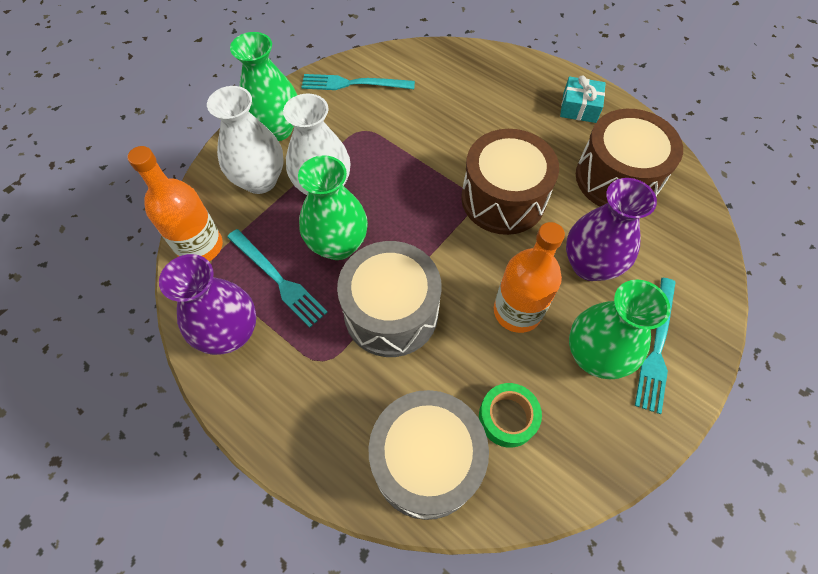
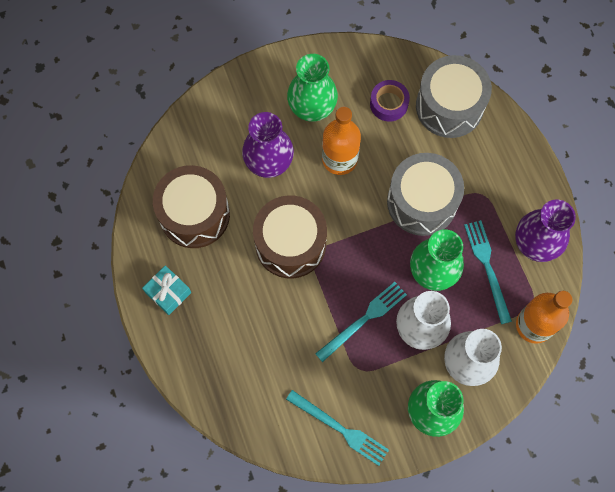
camera: 150 degrees left, 10 degrees up
green tape [479,383,542,448] -> purple tape [370,80,410,122]
turquoise fork [635,278,676,414] -> turquoise fork moved to [315,282,407,362]

